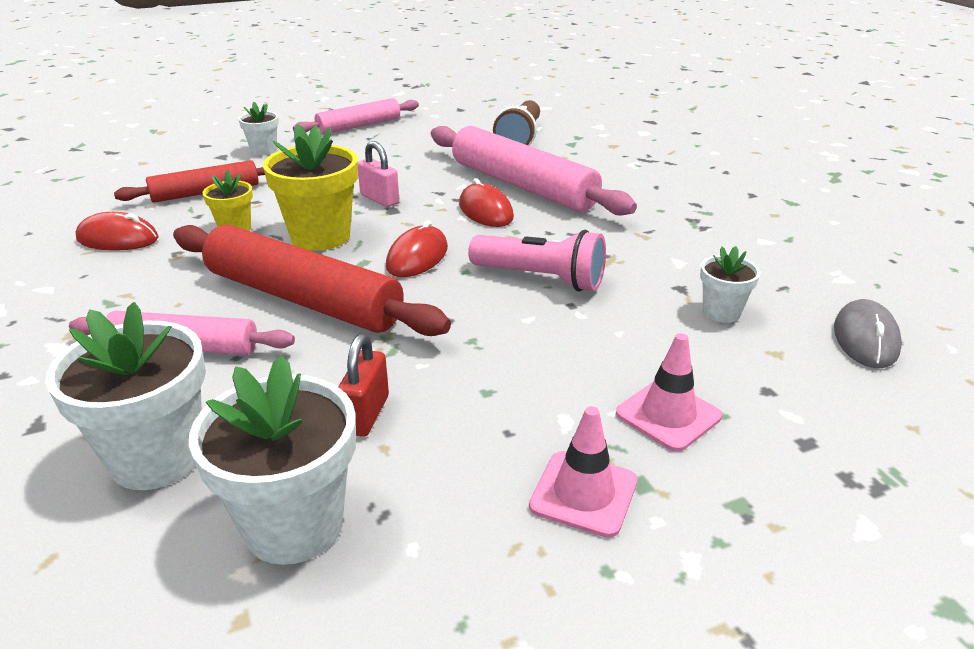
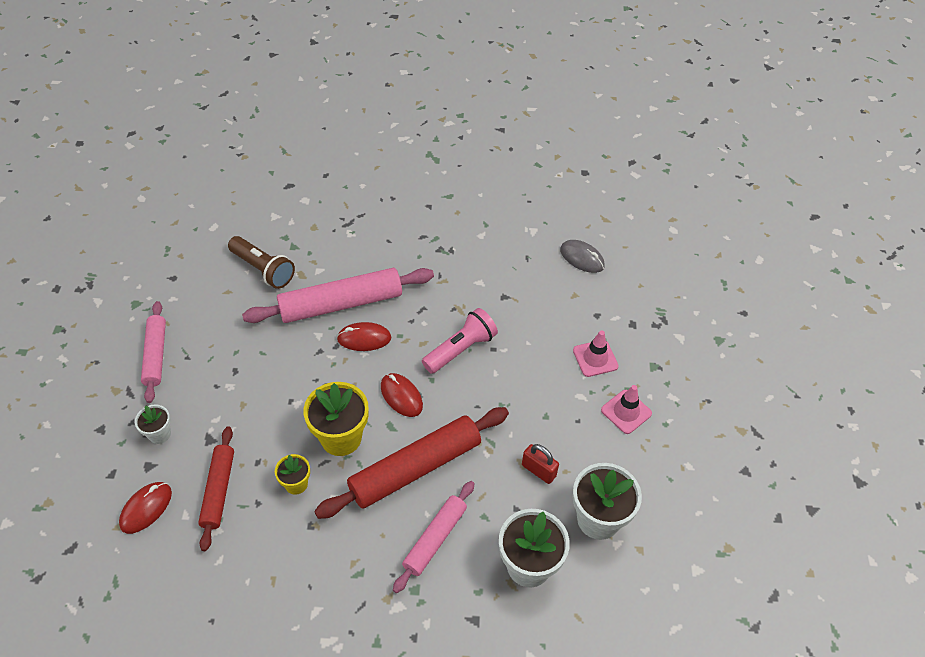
camera: 65 degrees left, 20 degrees up
red mouse [75,212,159,251] -> red mouse moved to [119,482,172,534]
pink padlock [358,141,399,207] -> none
white flower pot [700,246,760,323] -> none

